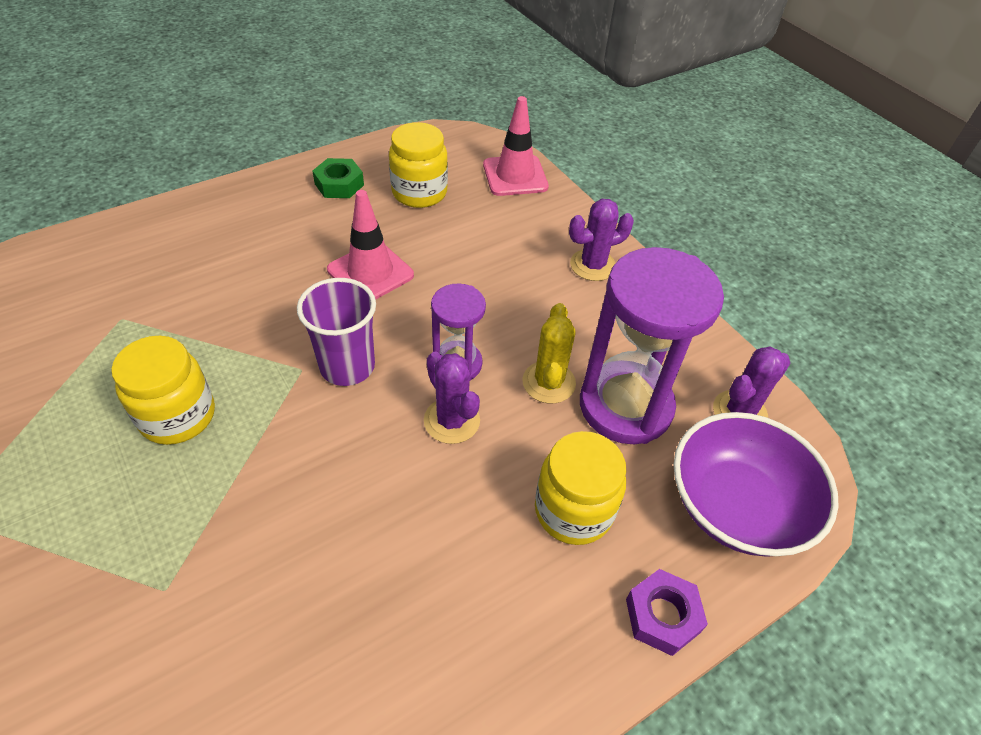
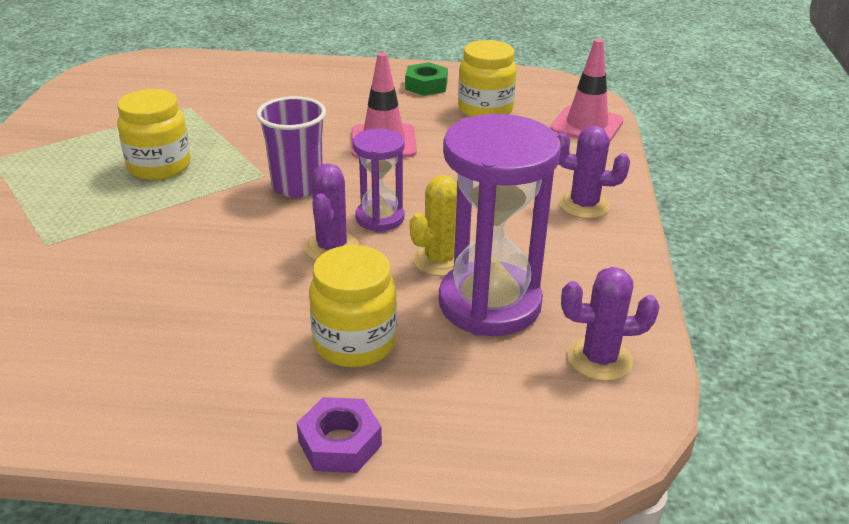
camera: 40 degrees right, 15 degrees down
purple bowl [673,412,838,556] -> none

